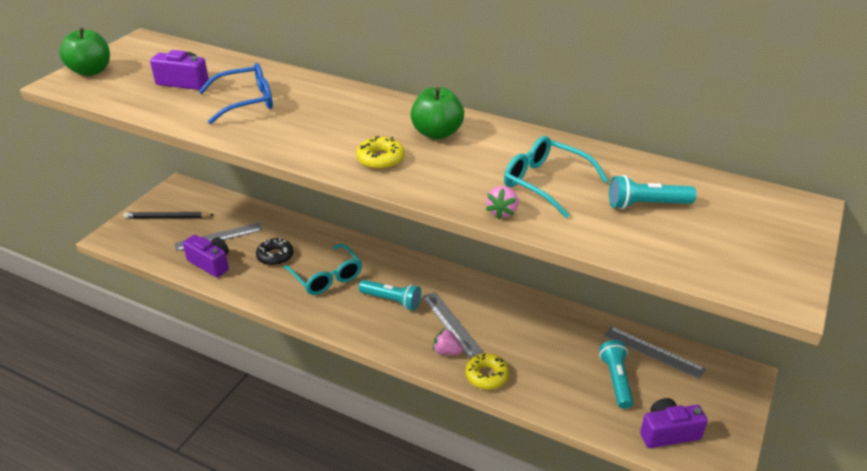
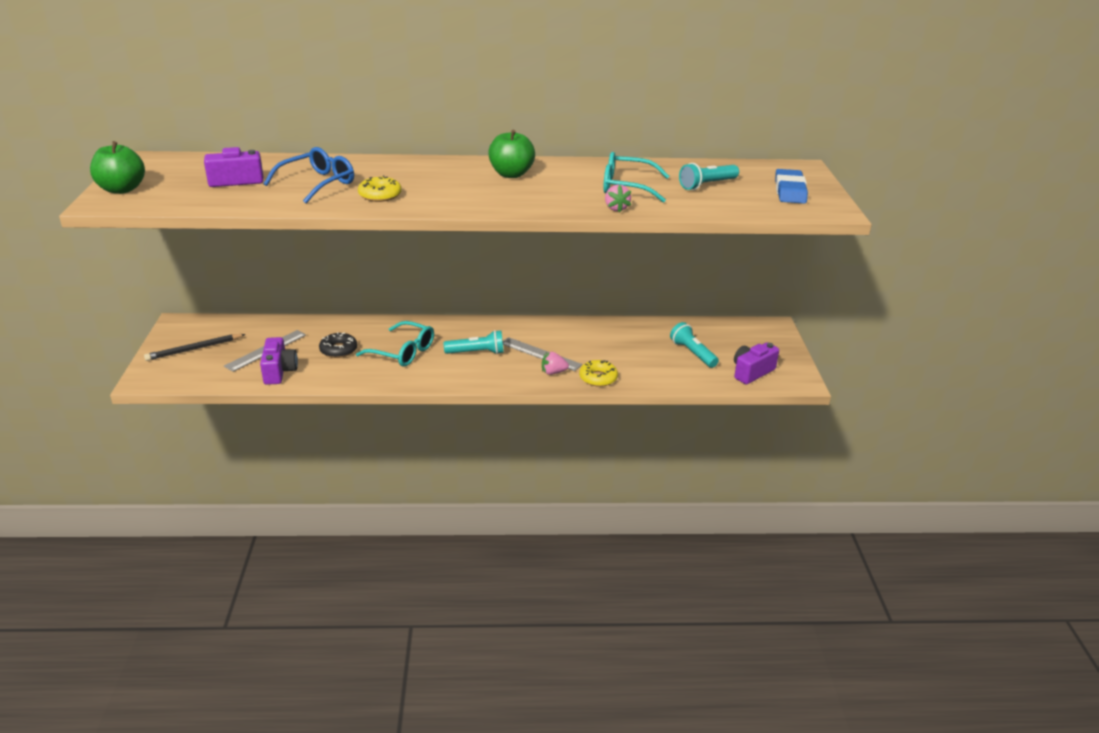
camera: 30 degrees left, 5 degrees down
purple camera [183,235,229,277] -> purple camera turned 75 degrees clockwise [260,337,298,385]
yellow donut [356,136,405,169] -> yellow donut moved to [358,176,402,202]
grey ruler [604,326,706,379] -> none
none -> blue eraser [775,169,808,204]

